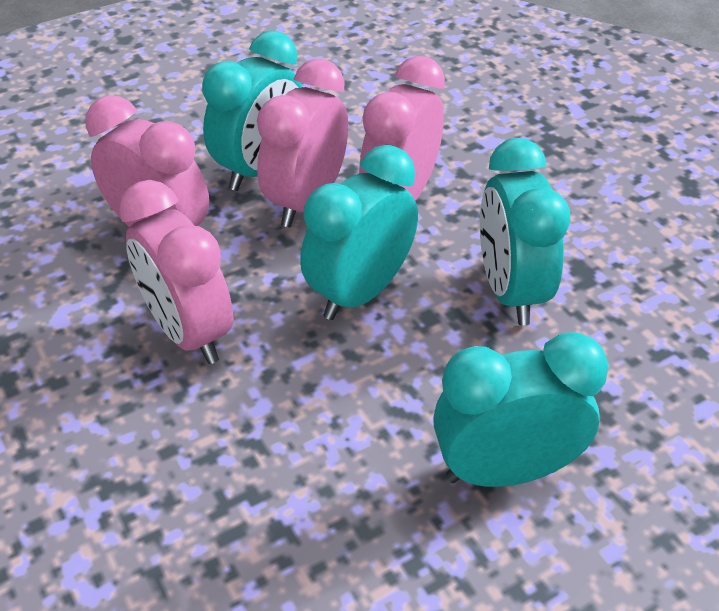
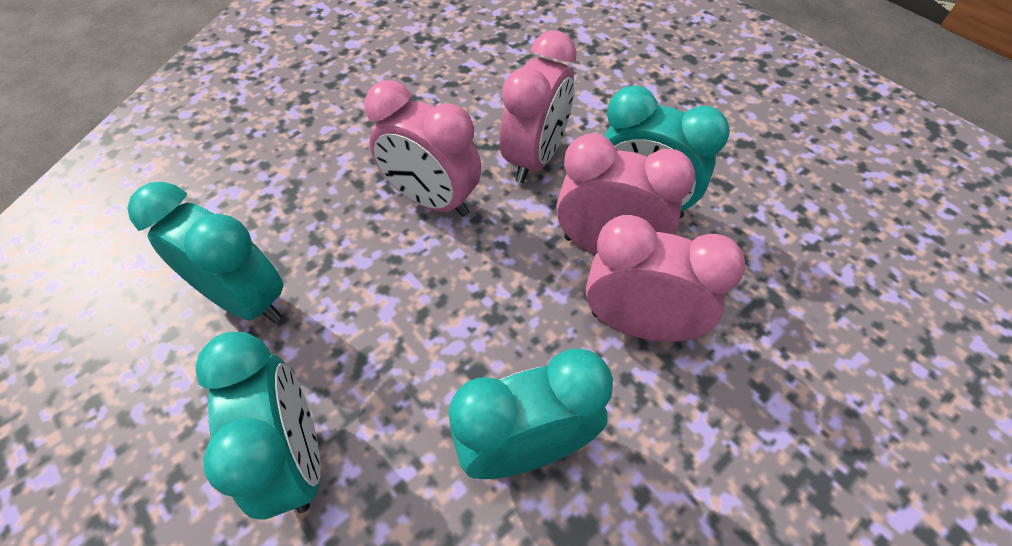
camera: 80 degrees right, 10 degrees up
pink clock [119,180,234,364] -> pink clock turned 105 degrees counterclockwise [364,80,482,217]
turquoise clock [300,145,418,320] -> turquoise clock moved to [127,182,283,323]

